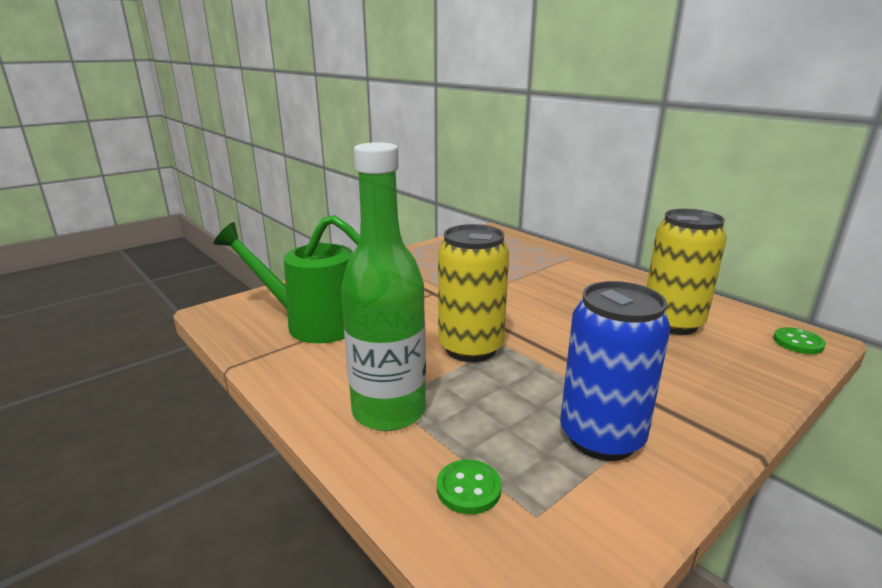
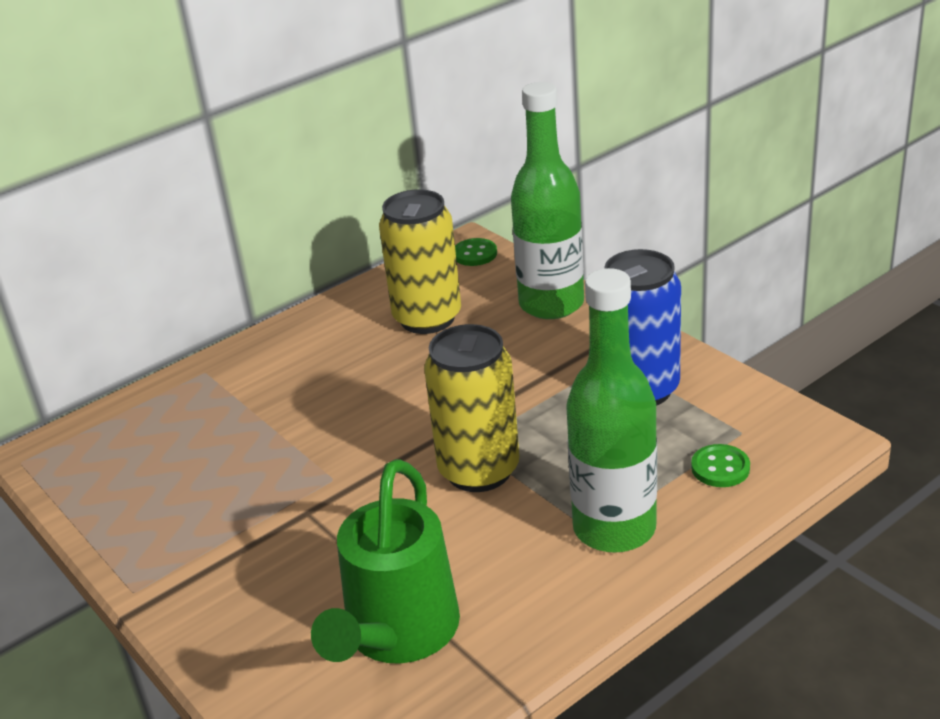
camera: 85 degrees left, 10 degrees up
none -> green bottle [511,82,584,319]

